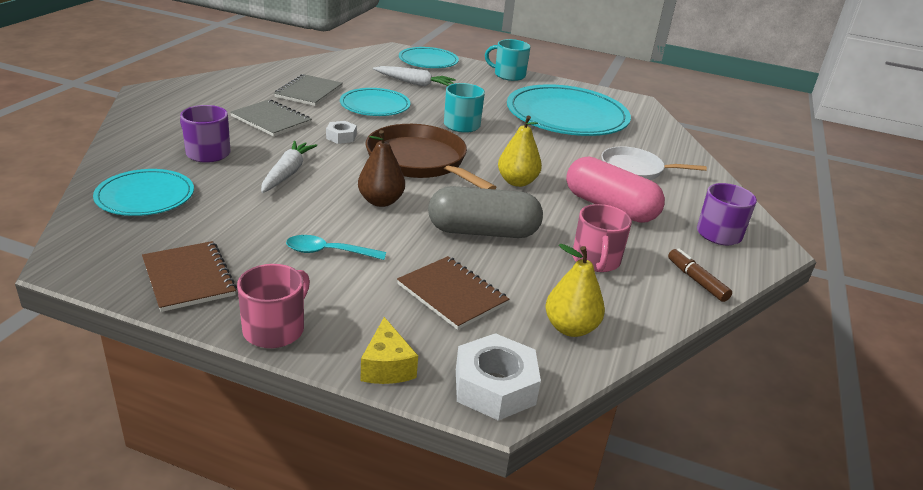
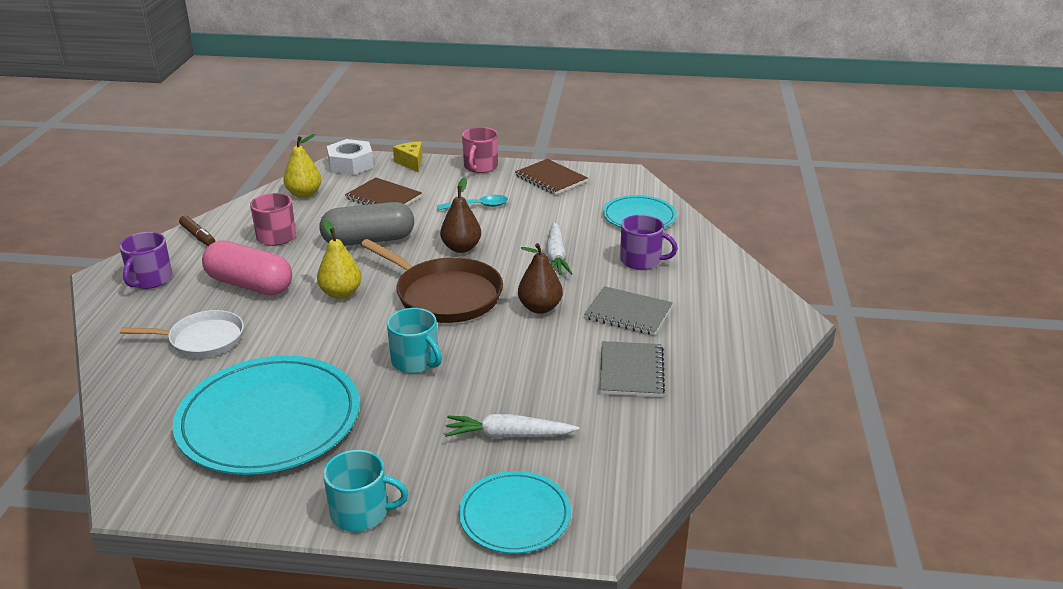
camera: 170 degrees right, 0 degrees up
white nut [326,121,357,144] -> brown pear [518,243,563,314]
turquoise plate [340,88,411,116] -> none

